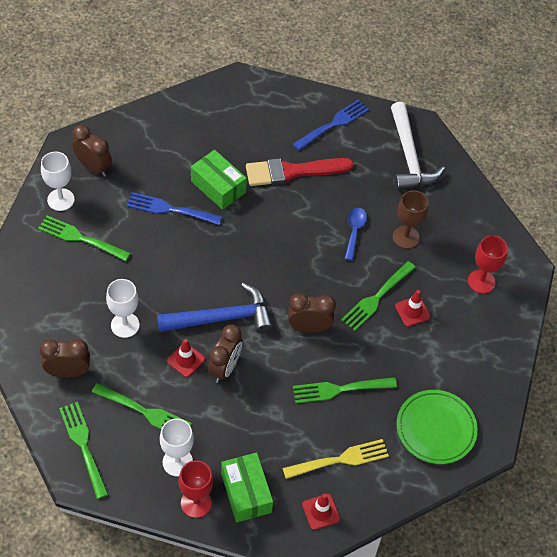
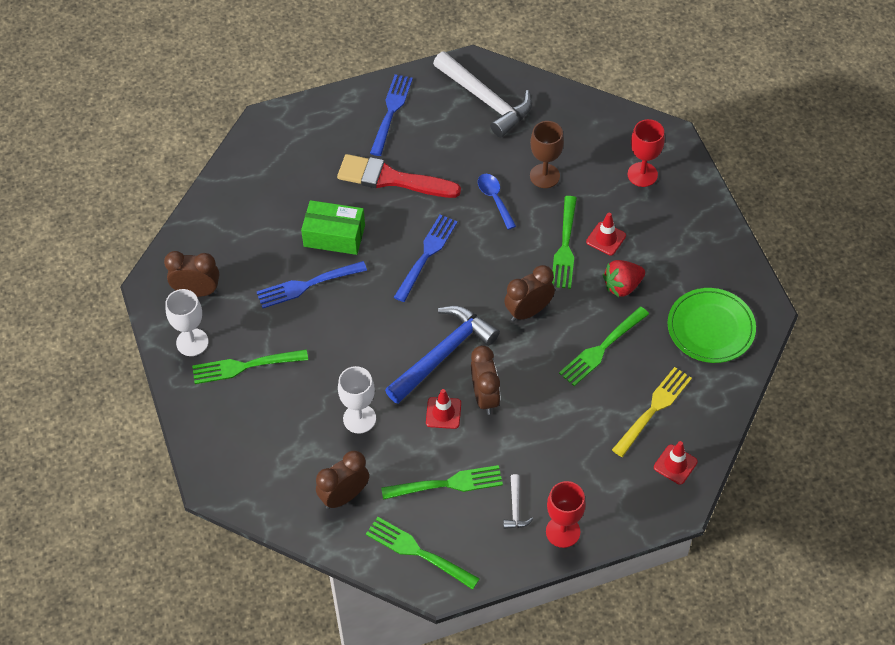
camera: 30 degrees left, 0 degrees up
white goblet [160,419,194,476] -> white hammer [503,474,533,529]
green box [221,452,273,523] -> none
red brush [246,158,354,186] -> red brush turned 60 degrees clockwise [337,154,461,198]
none -> blue fork [394,215,458,302]
none -> red strawberry [603,260,645,297]

